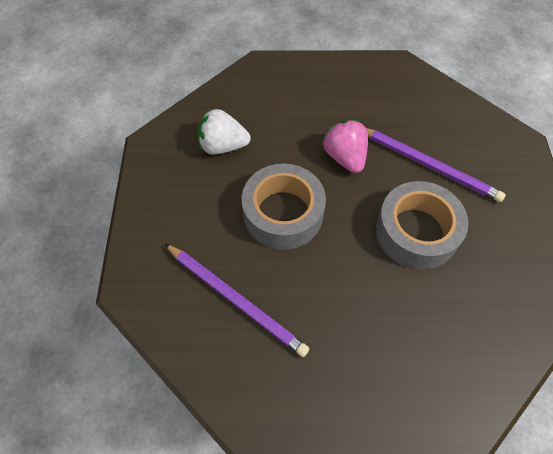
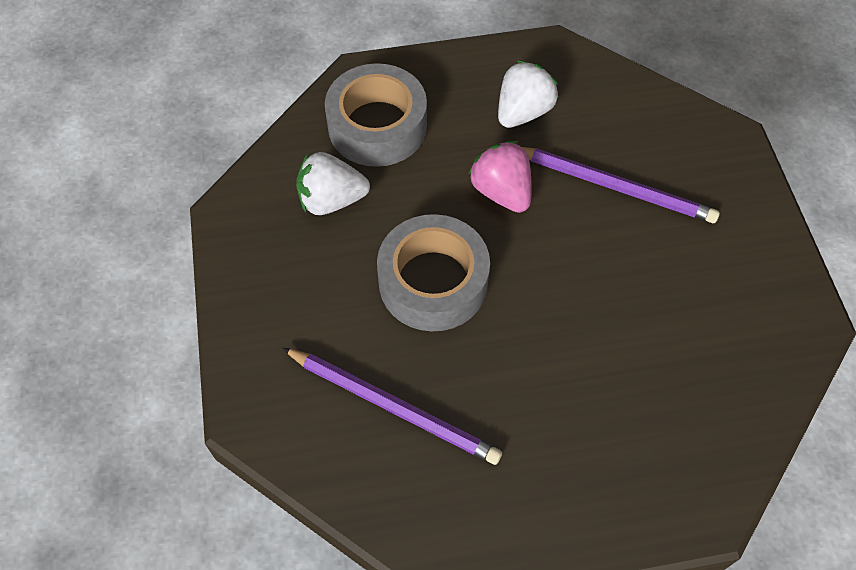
camera: 10 degrees left, 0 degrees up
grey tape [376,181,468,270] -> grey tape moved to [325,63,427,167]
none -> white strawberry [498,60,558,128]

